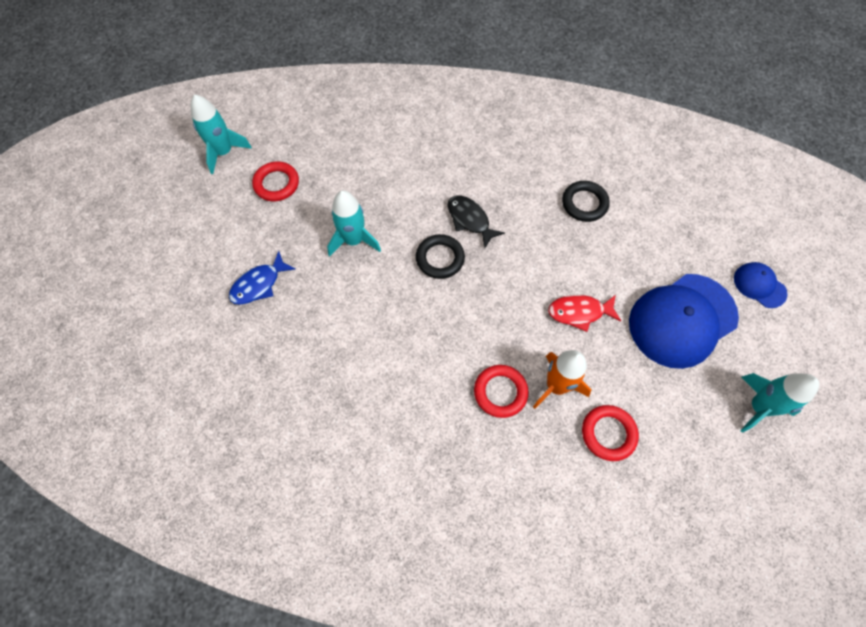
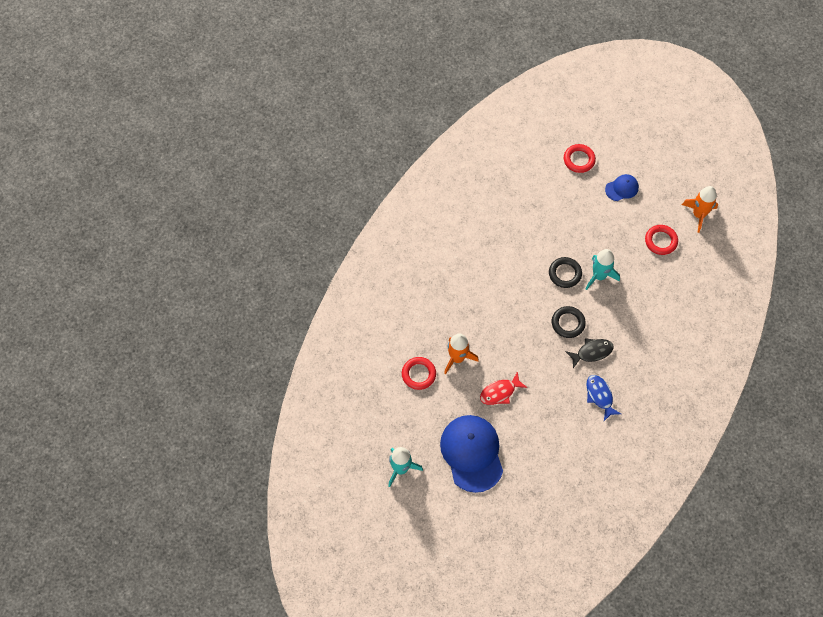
camera: 110 degrees right, 0 degrees up
turquoise rocket [191,94,252,174] -> orange rocket [682,186,718,233]
blue fish [229,251,296,305] -> blue fish moved to [587,375,621,421]
red ring [474,365,529,418] -> red ring moved to [564,144,596,173]
red fish [548,295,621,332] -> red fish turned 135 degrees counterclockwise [480,371,527,405]
black ring [562,181,610,222] -> black ring moved to [549,257,582,288]
blue cap [734,262,787,308] -> blue cap moved to [605,174,639,201]

